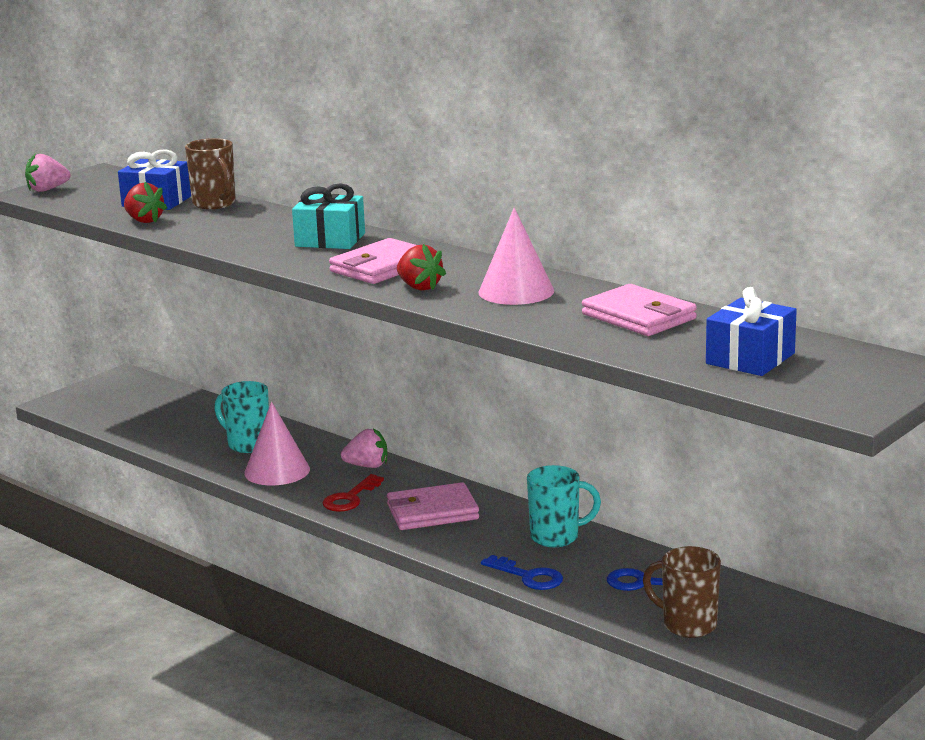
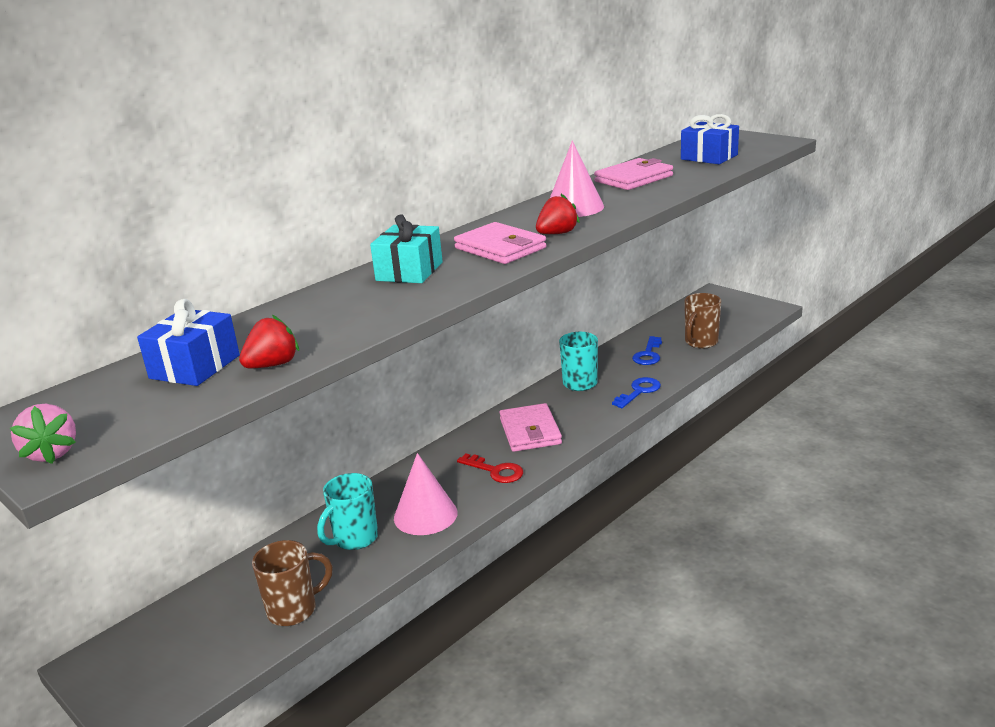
camera: 85 degrees left, 5 degrees up
brown mug [185,138,236,209] -> brown mug moved to [252,540,333,626]
pink strawberry [341,428,387,468] -> none

